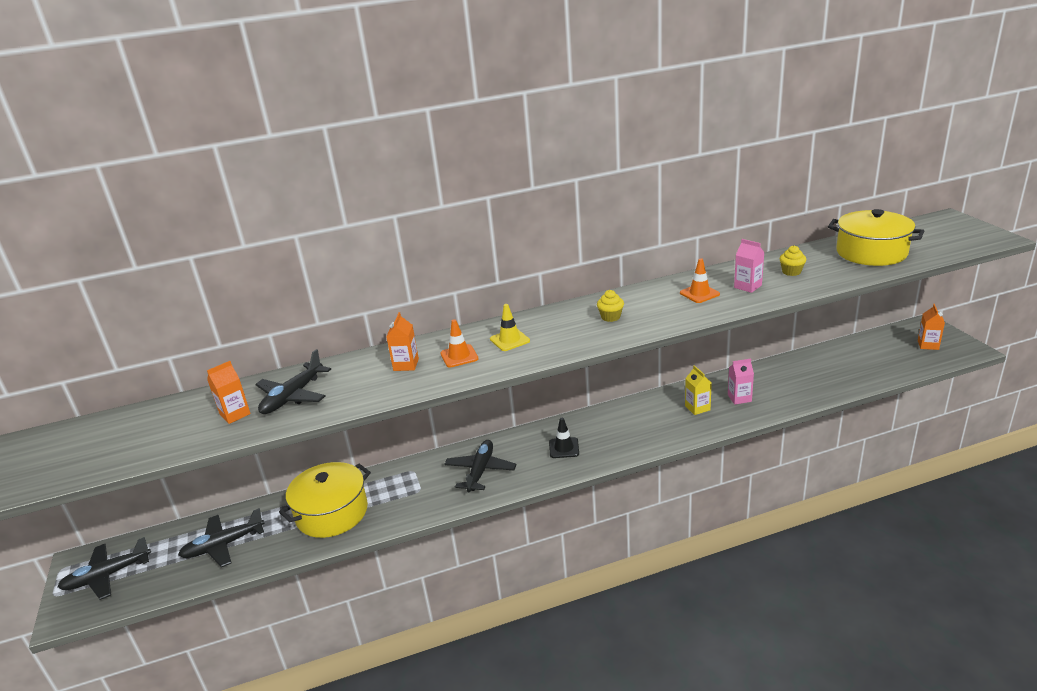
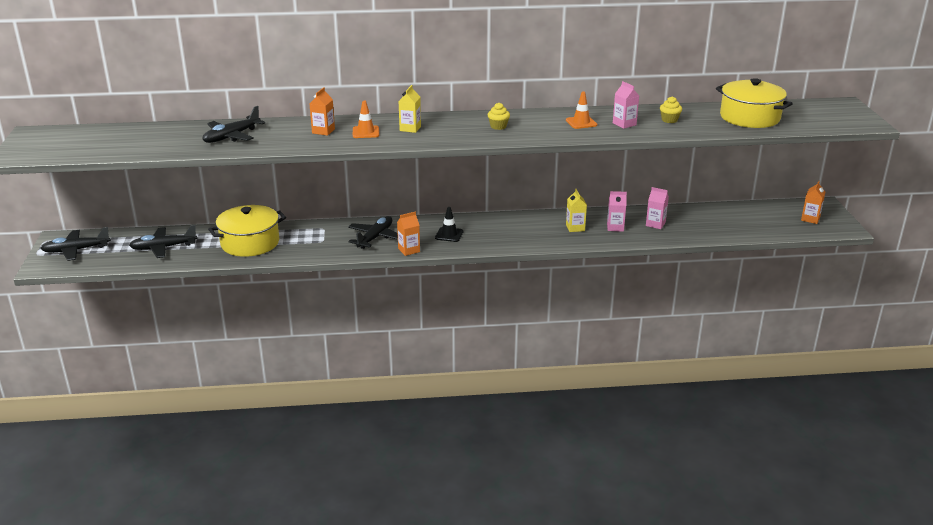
camera: 10 degrees right, 0 degrees up
orange carton [207,361,251,424] -> orange carton moved to [397,212,420,256]
yellow traffic cone [490,304,530,351] -> yellow carton [398,85,421,133]
none -> pink carton [646,187,669,229]

